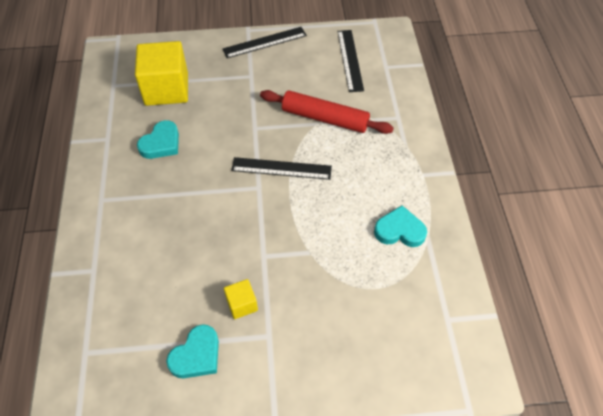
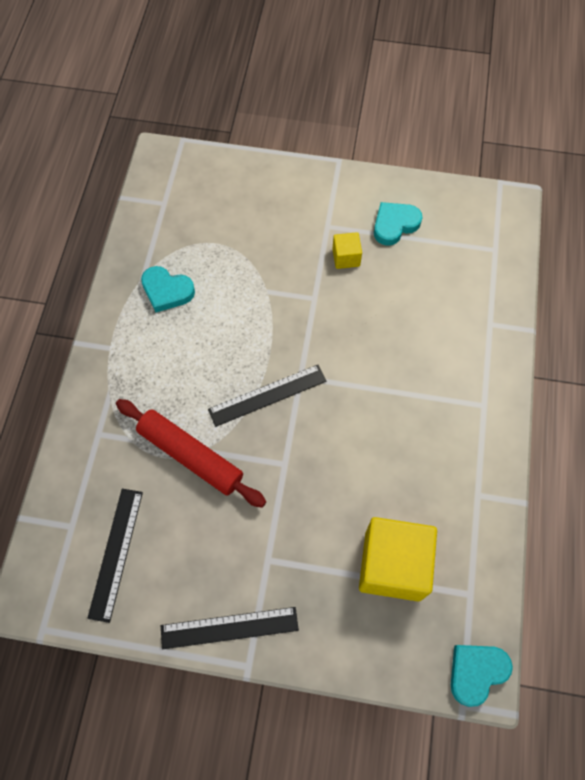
camera: 165 degrees left, 10 degrees up
turquoise heart [137,120,179,159] -> turquoise heart moved to [451,645,513,707]
black ruler [231,157,332,180] -> black ruler turned 45 degrees counterclockwise [208,365,326,427]

